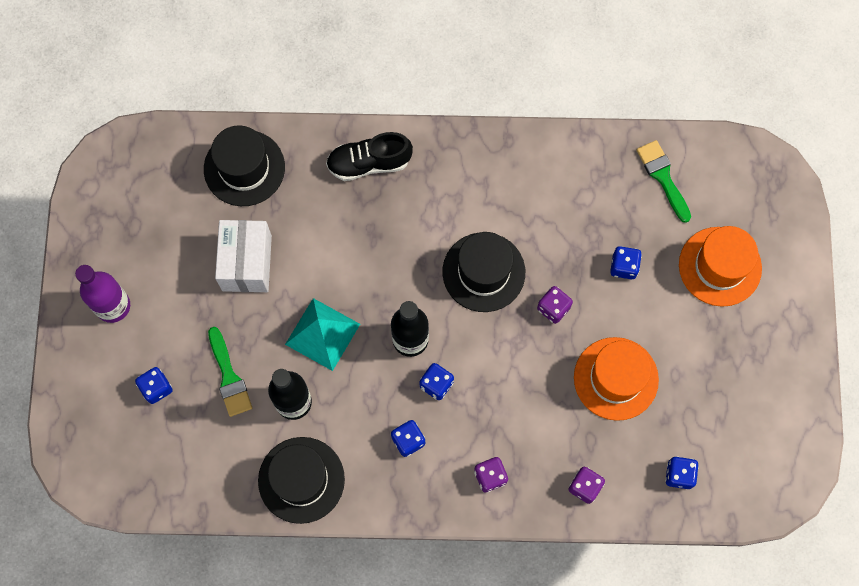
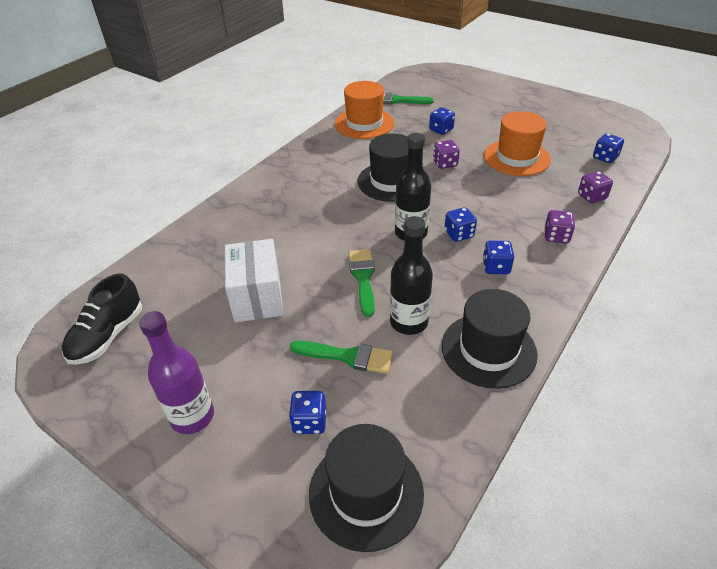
camera: 55 degrees left, 30 degrees down
black hat [204,126,285,206] -> black hat moved to [309,424,424,552]
white box [215,220,272,292] -> white box turned 45 degrees clockwise [225,239,284,323]
turquoise pyramid [285,298,360,371] -> green brush [349,249,375,317]
black shoe [326,132,413,181] -> black shoe moved to [62,273,142,365]
orange hat [679,226,762,307] -> orange hat moved to [335,81,394,139]

